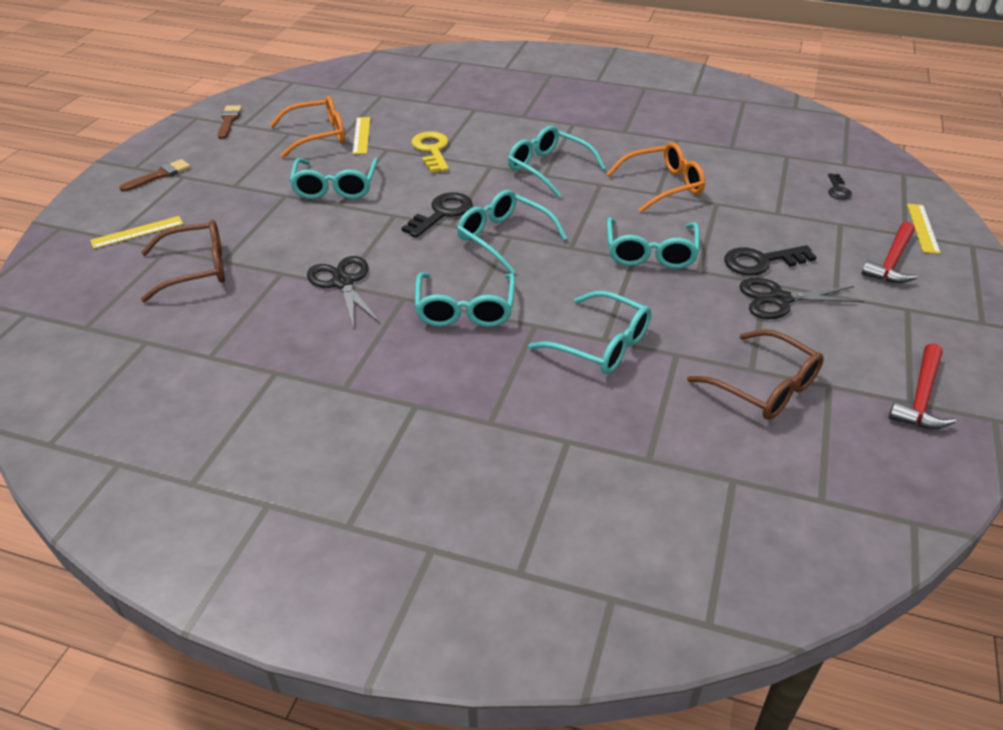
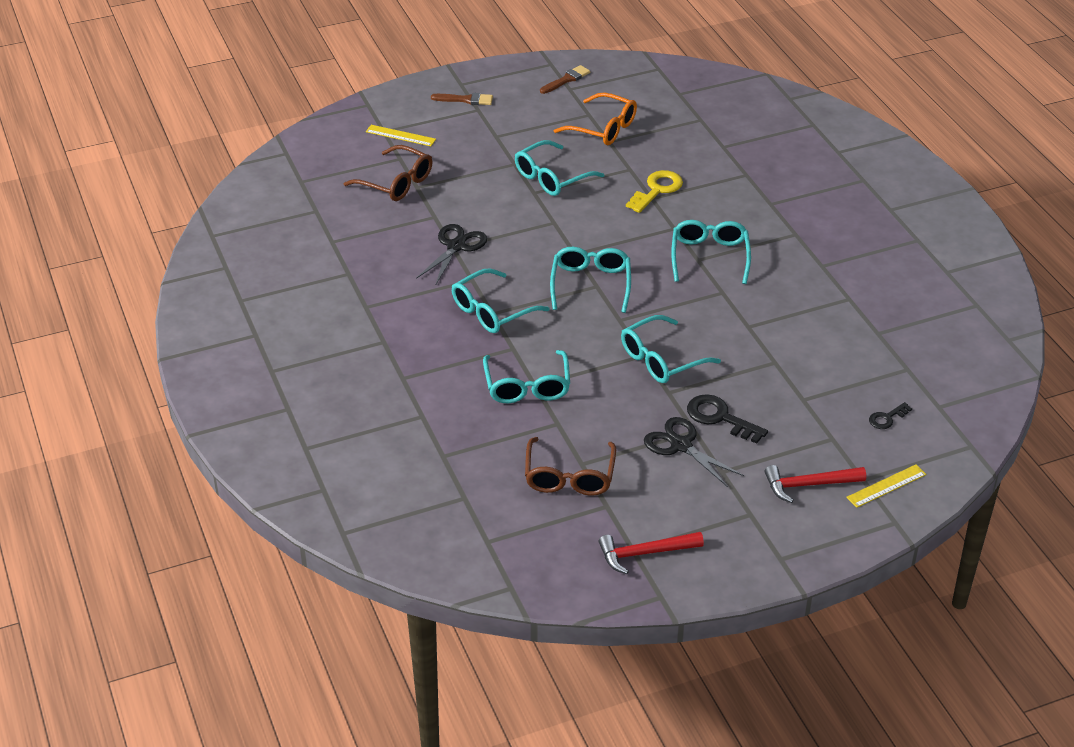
camera: 50 degrees right, 0 degrees up
yellow ruler [353,117,370,154] -> none
black key [402,192,473,238] -> none
orange glasses [607,142,705,212] -> none

